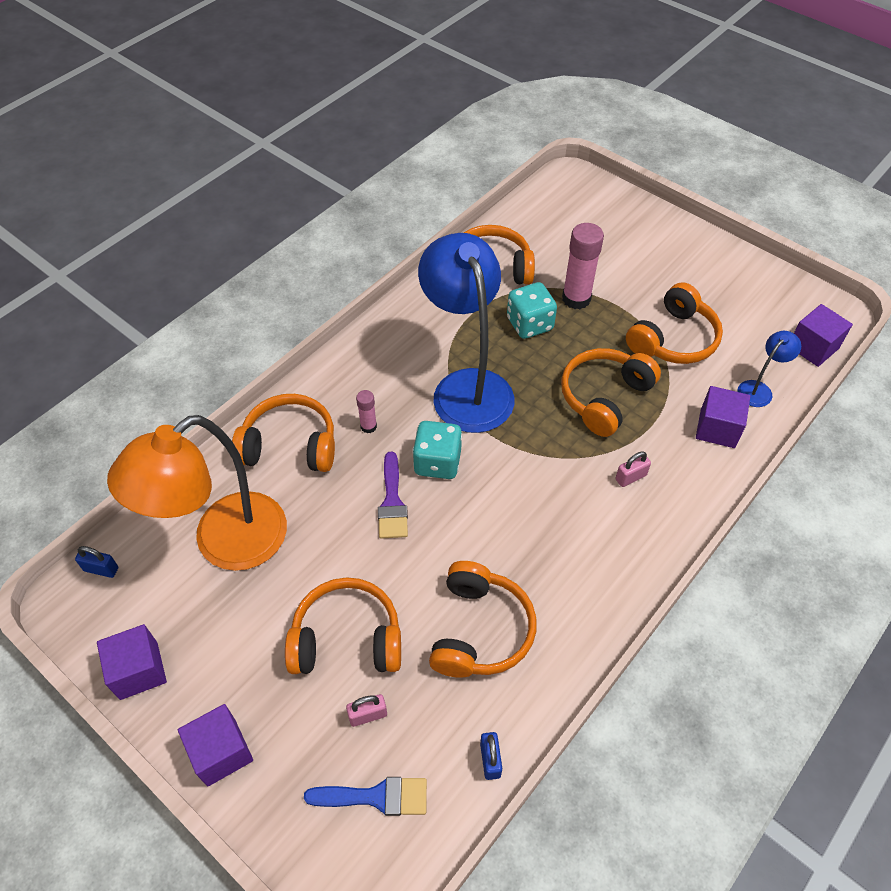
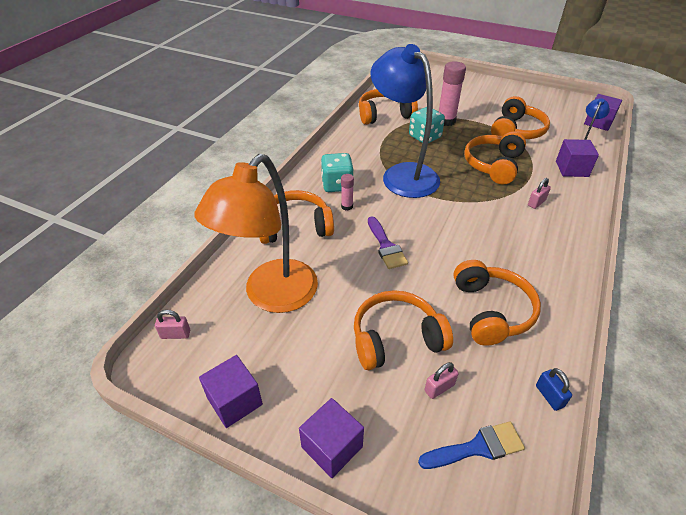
camera: 15 degrees left, 10 degrees down
blue padlock [75,546,118,578] -> pink padlock [155,310,190,339]
turquoise dice [412,421,462,479] -> turquoise dice moved to [321,153,353,192]

